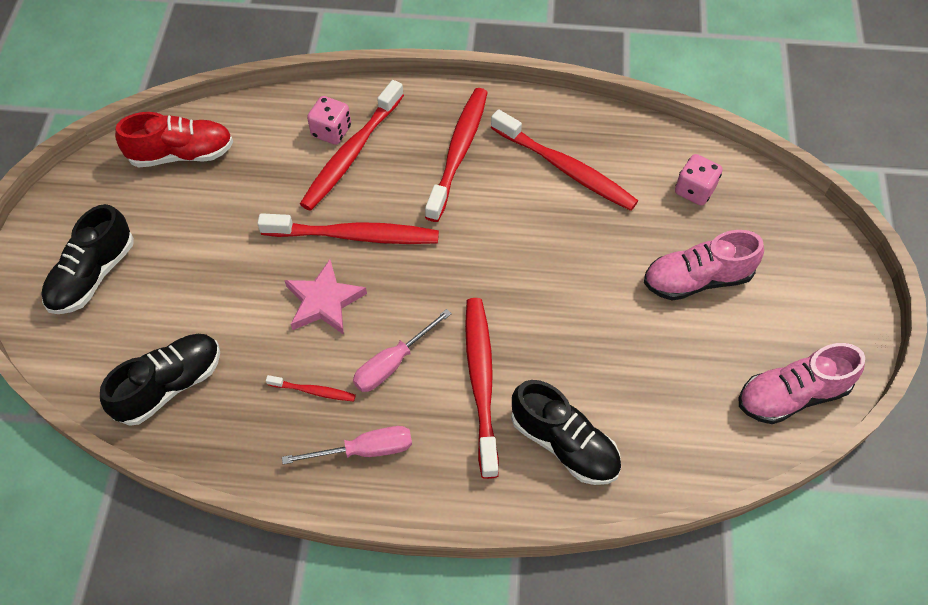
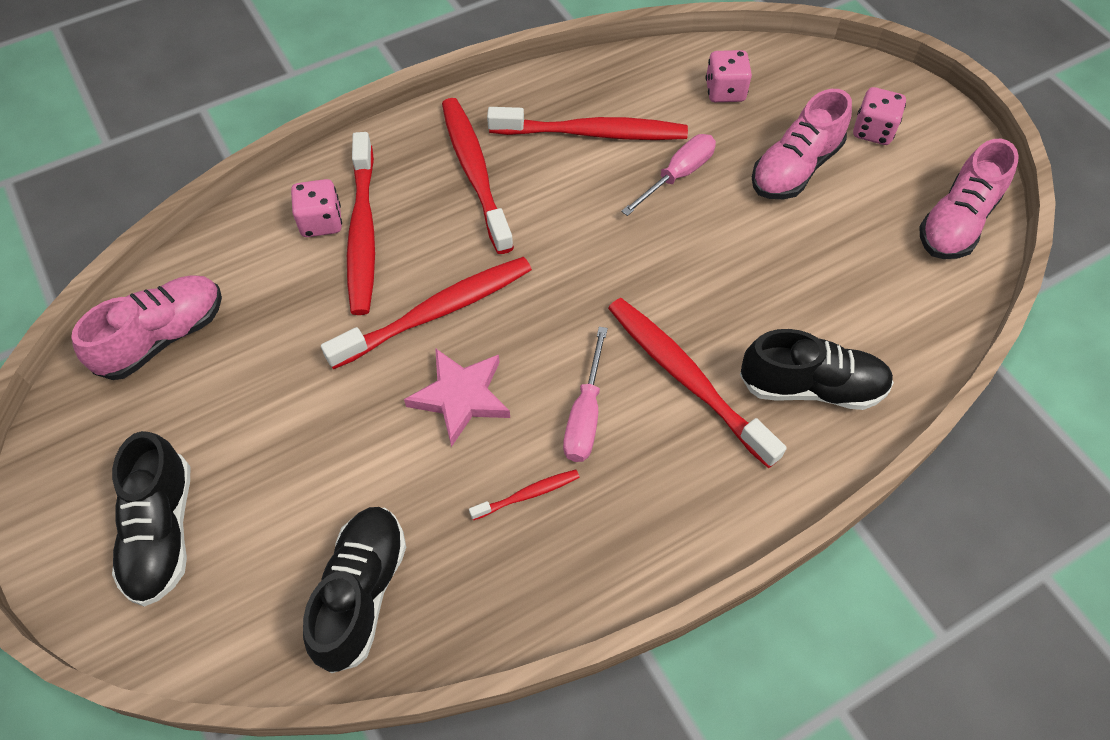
camera: 35 degrees left, 0 degrees up
red shoe [115,112,233,168] -> pink shoe [71,275,222,380]
pink screwdriver [282,426,412,464] -> pink screwdriver moved to [621,134,716,216]
none -> pink dice [853,87,906,145]

